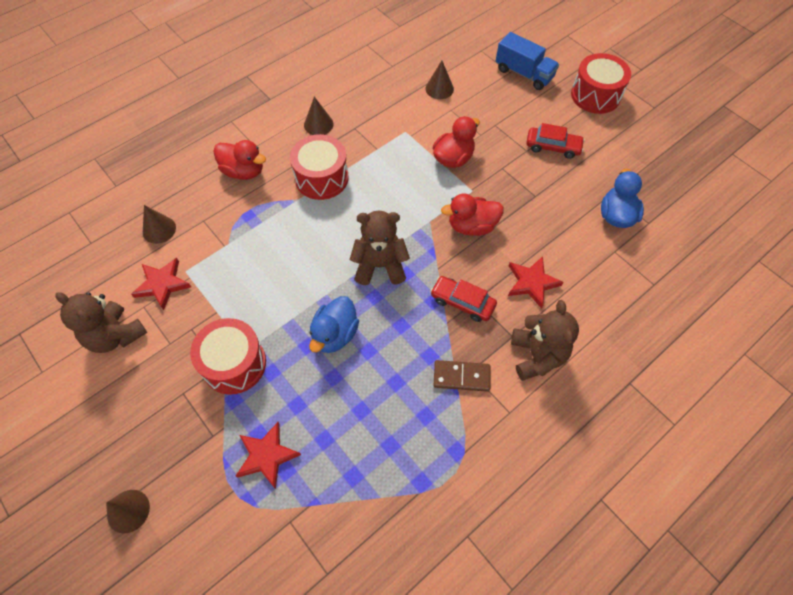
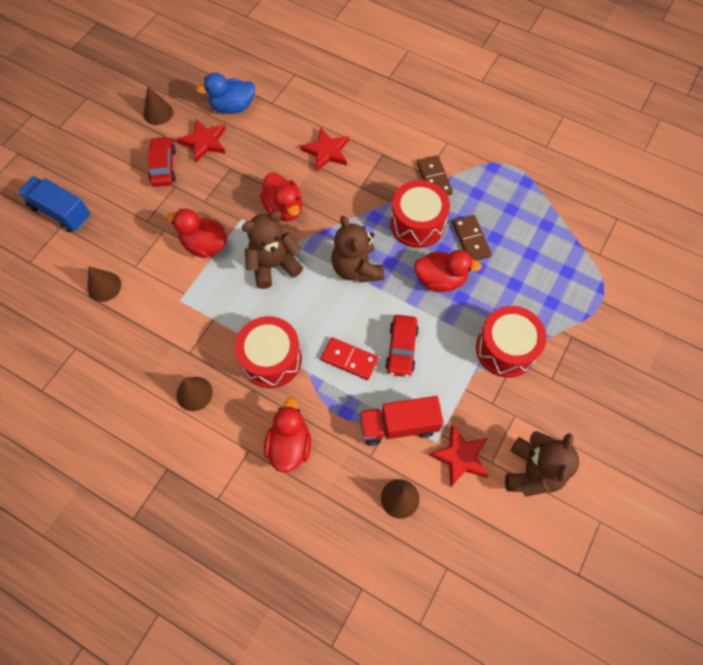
camera: 110 degrees left, 5 degrees up
brown cone [106,490,150,534] -> brown cone moved to [143,86,173,125]
red star [236,422,301,489] -> red star moved to [177,119,226,163]
blue duck [309,296,359,353] -> red duck [414,250,482,292]
red car [430,276,497,322] -> red car moved to [385,315,419,377]
blue truck [496,32,559,90] -> blue truck turned 75 degrees counterclockwise [18,176,91,233]
brown teddy bear [511,300,579,381] -> brown teddy bear moved to [242,211,303,289]
red drum [571,53,631,114] -> red drum moved to [390,180,450,248]
none -> red domino [321,337,378,380]
none -> red truck [359,396,444,446]
none -> brown domino [452,215,492,260]

